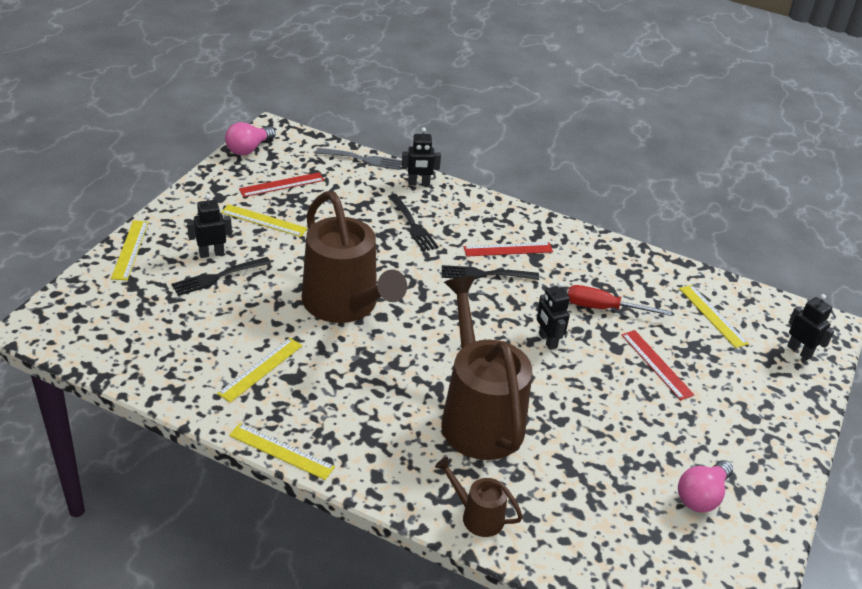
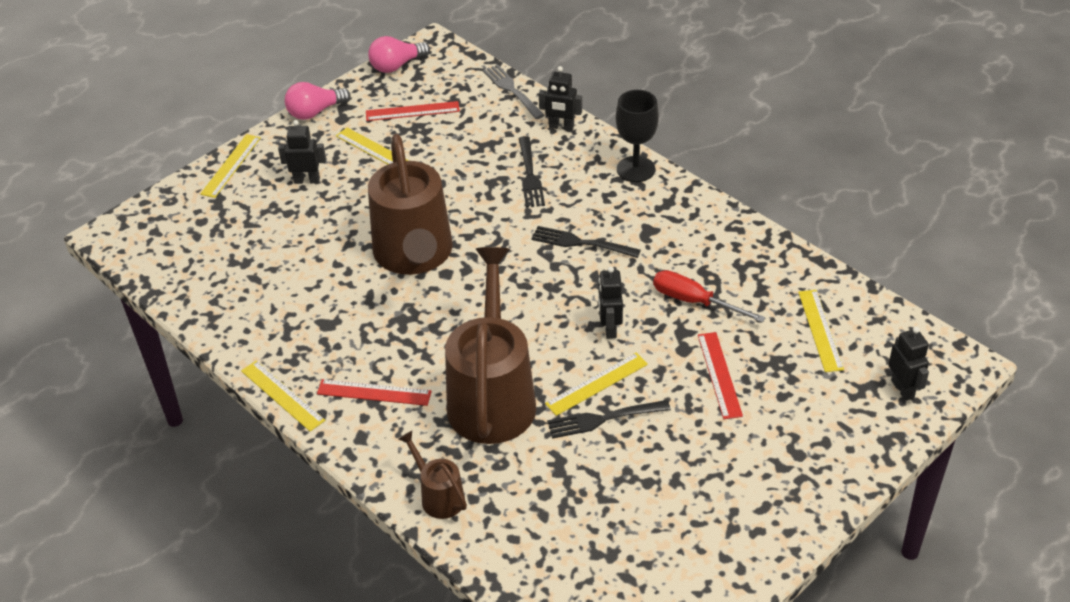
camera: 25 degrees right, 5 degrees up
black fork [171,257,271,296] -> black fork moved to [547,400,671,439]
yellow ruler [217,338,303,403] -> yellow ruler moved to [545,353,648,416]
grey fork [316,148,402,170] -> grey fork turned 150 degrees counterclockwise [483,64,544,119]
red ruler [463,242,553,256] -> red ruler moved to [317,379,432,406]
pink light bulb [678,460,733,513] -> pink light bulb moved to [285,82,351,120]
none -> black goblet [616,90,659,182]

